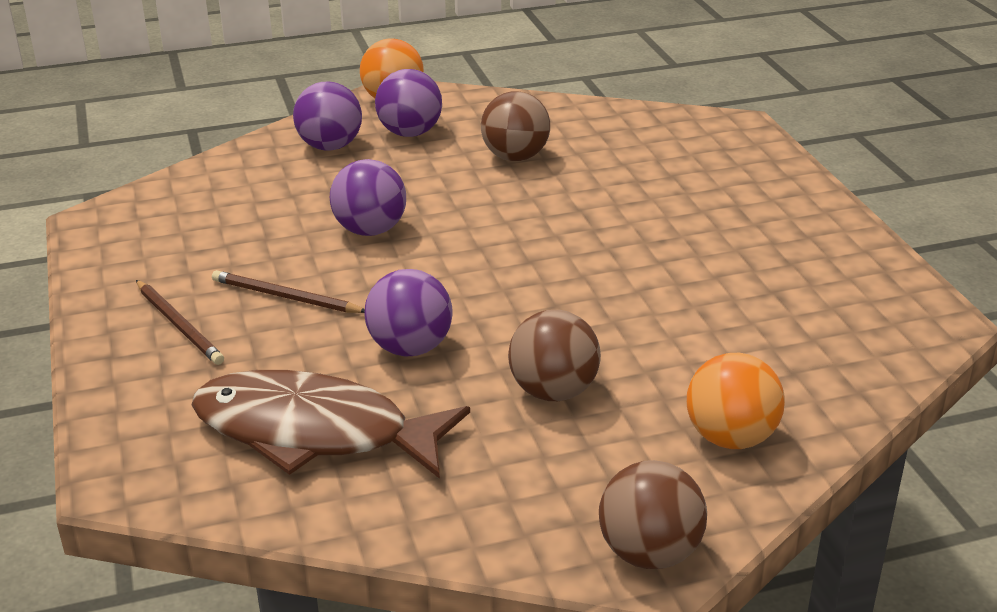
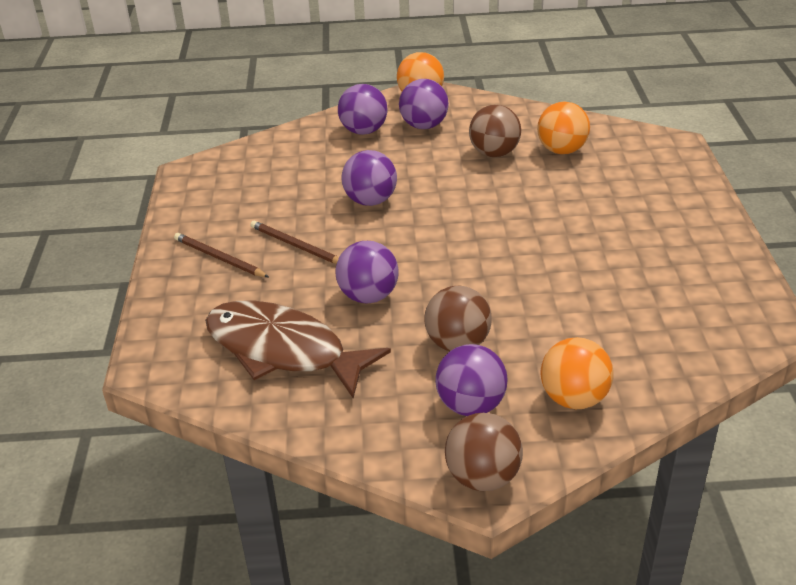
camera: 15 degrees right, 5 degrees up
brown pencil [136,280,224,365] -> brown pencil turned 150 degrees clockwise [174,233,269,277]
none -> purple ball [435,344,508,416]
none -> orange ball [537,102,590,154]

